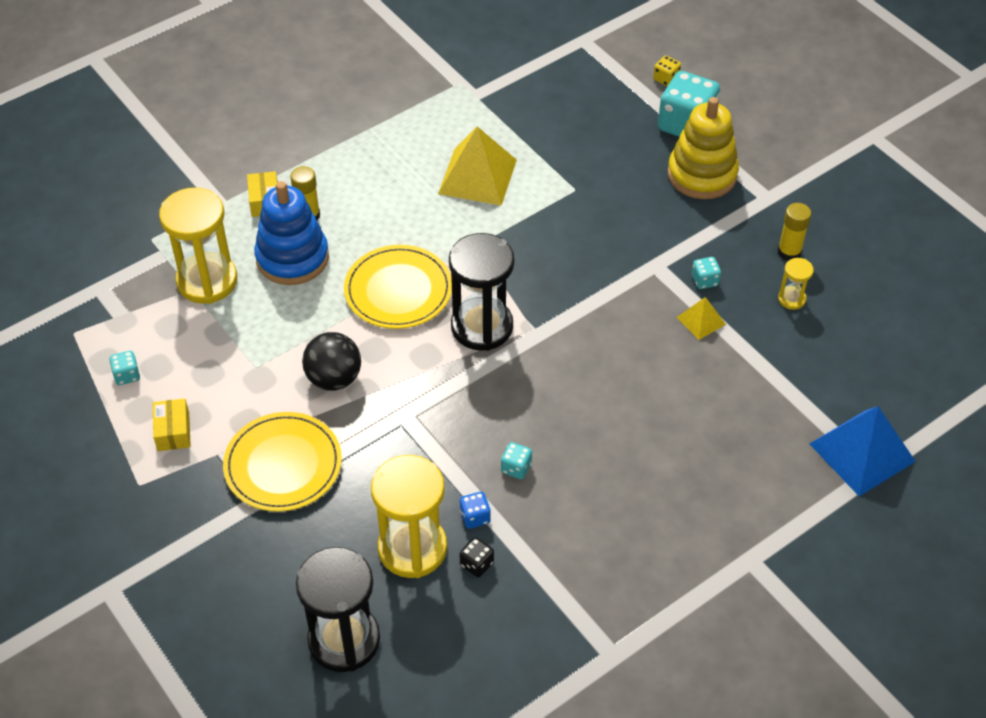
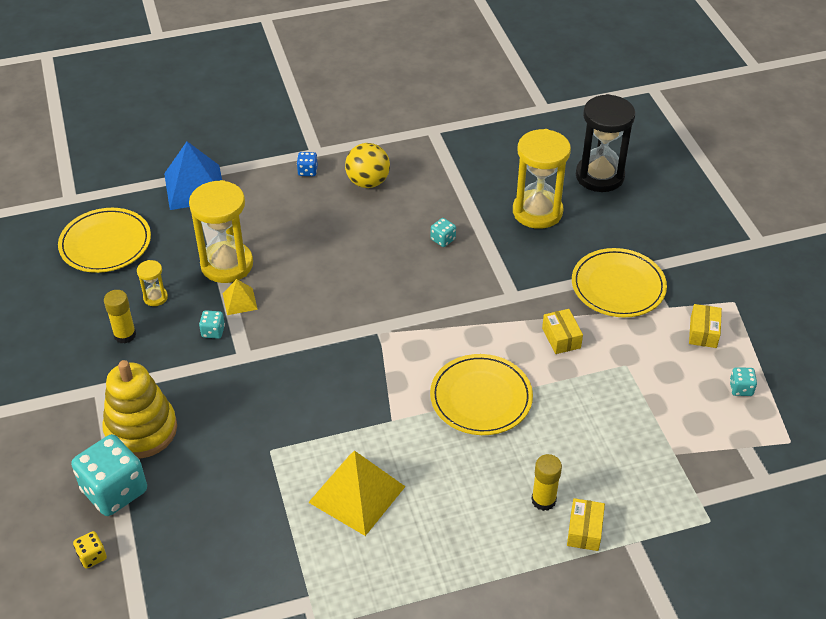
camera: 160 degrees left, 5 degrees down
yellow hourglass [159,187,237,304] -> yellow hourglass moved to [189,180,253,283]
blue stacking toy [254,181,329,285] -> none
black ball [302,332,361,391] -> yellow box [542,309,583,354]
black hourglass [449,233,514,351] -> none
blue dice [460,492,491,529] -> blue dice moved to [297,152,318,176]
black dice [460,537,494,577] -> none
none -> yellow plate [58,208,151,273]
none -> yellow ball [345,143,390,188]

